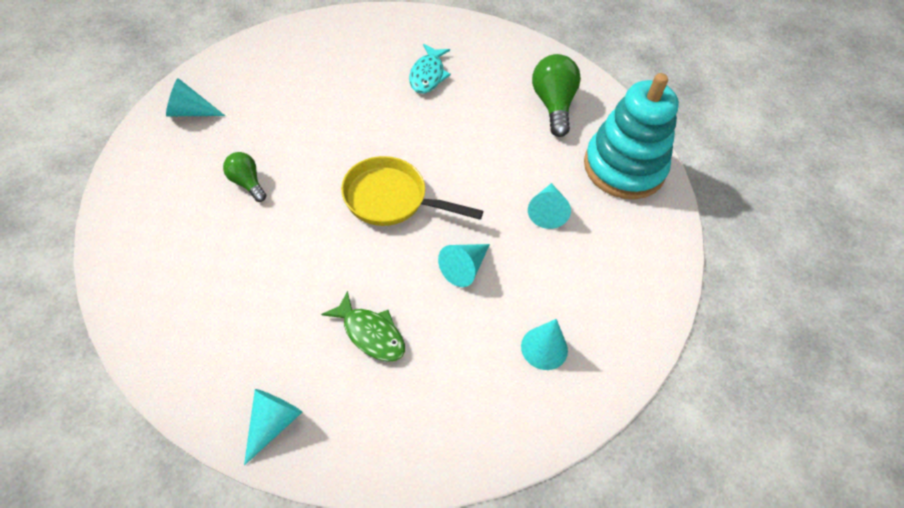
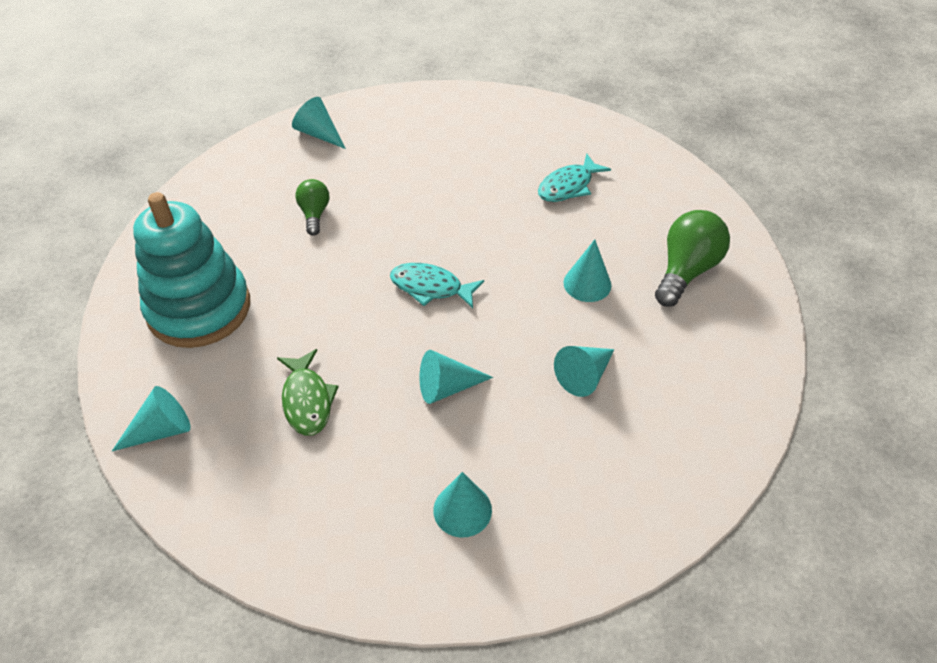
camera: 40 degrees right, 5 degrees down
yellow pan [341,156,483,226] -> turquoise fish [390,263,484,309]
turquoise stacking toy [584,73,679,199] -> turquoise stacking toy moved to [133,192,250,348]
none -> turquoise cone [564,239,611,302]

